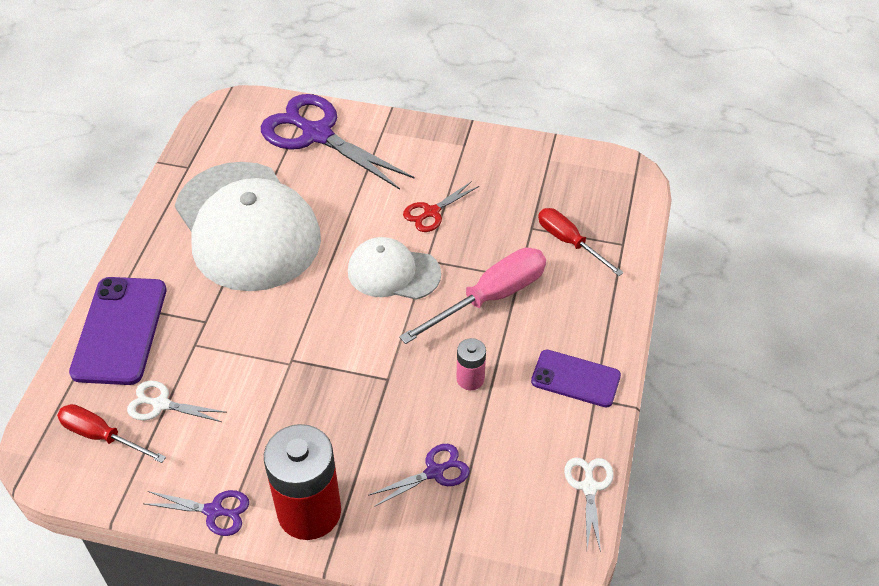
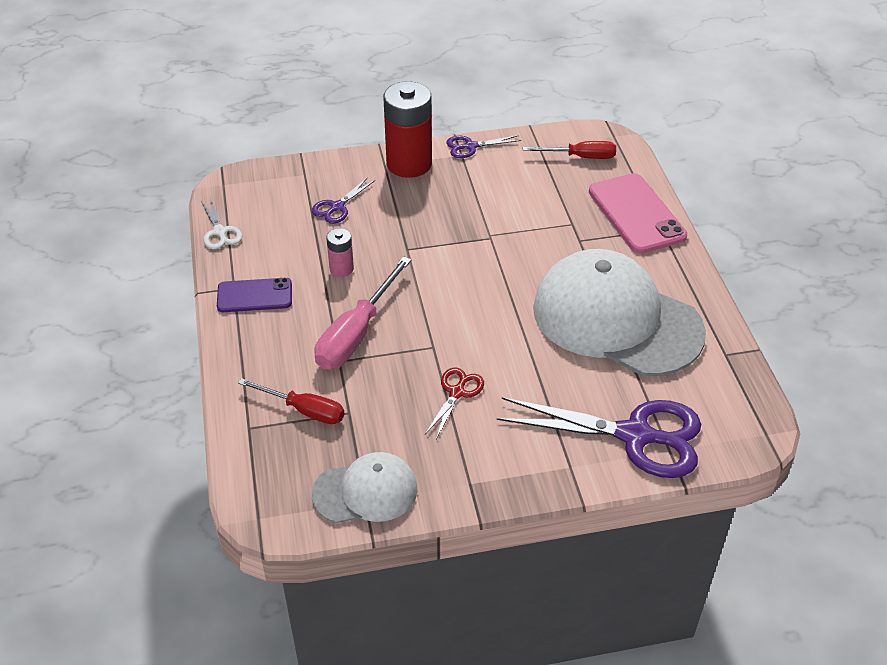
camera: 155 degrees right, 5 degrees down
purple phone [69,277,167,385] -> pink phone [589,173,687,254]
white scissors [127,381,225,422] -> none
white cap [348,237,441,300] -> white cap moved to [312,452,417,523]

